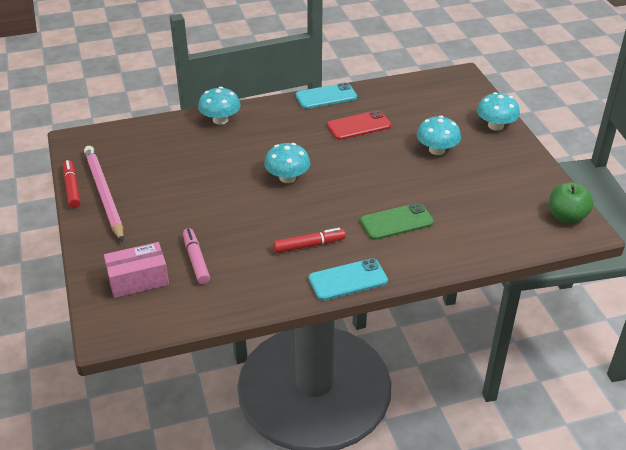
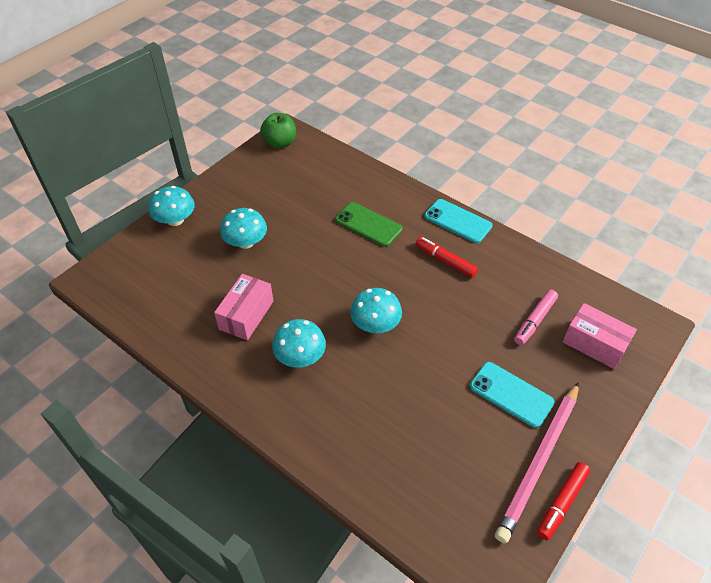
camera: 125 degrees left, 10 degrees up
turquoise mushroom [198,87,240,125] -> turquoise mushroom moved to [272,319,326,368]
turquoise phone [296,82,357,109] -> turquoise phone moved to [470,362,555,428]
red phone [327,110,391,140] -> pink box [214,274,273,341]

